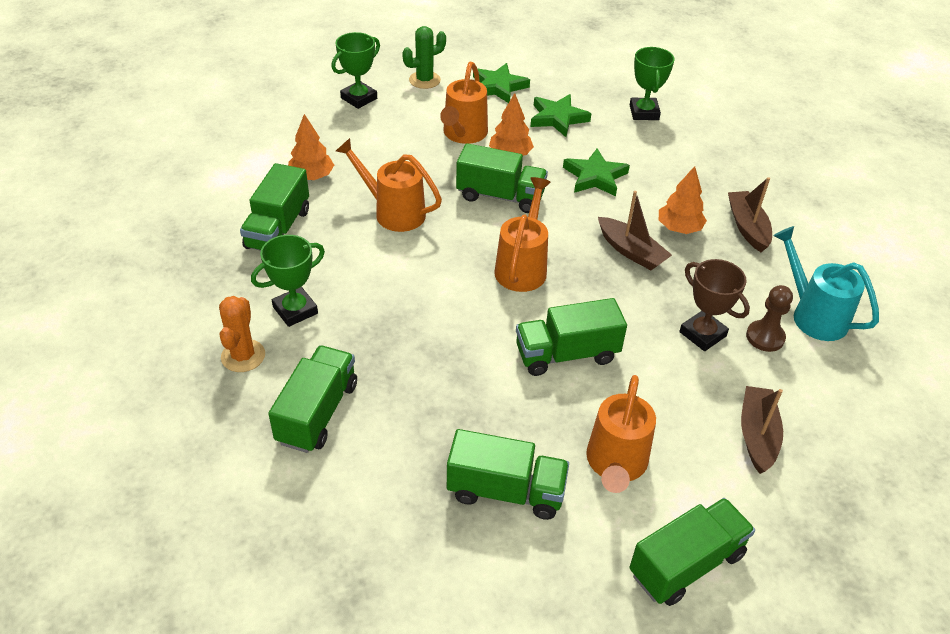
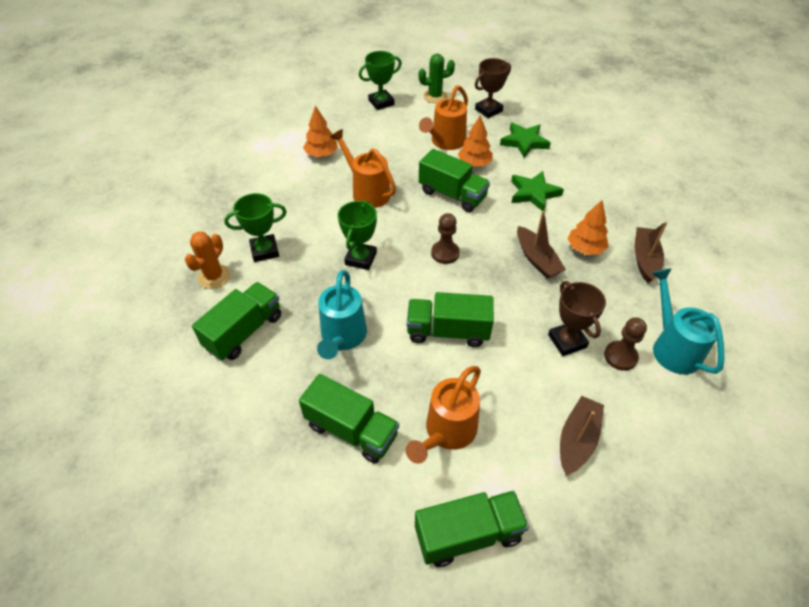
camera: 20 degrees right, 5 degrees up
green truck [240,163,309,251] -> none
green star [473,63,530,103] -> brown trophy [475,58,511,118]
orange watering can [494,177,551,292] -> brown pawn [431,213,460,264]
green trophy [630,47,675,120] -> green trophy moved to [338,200,377,270]
none -> turquoise watering can [317,270,367,359]

